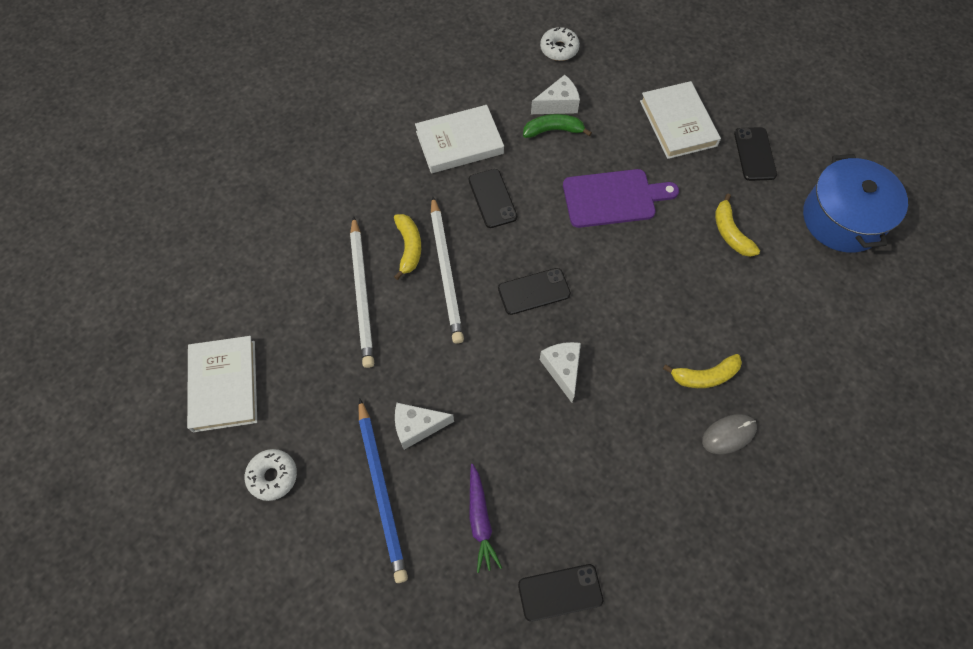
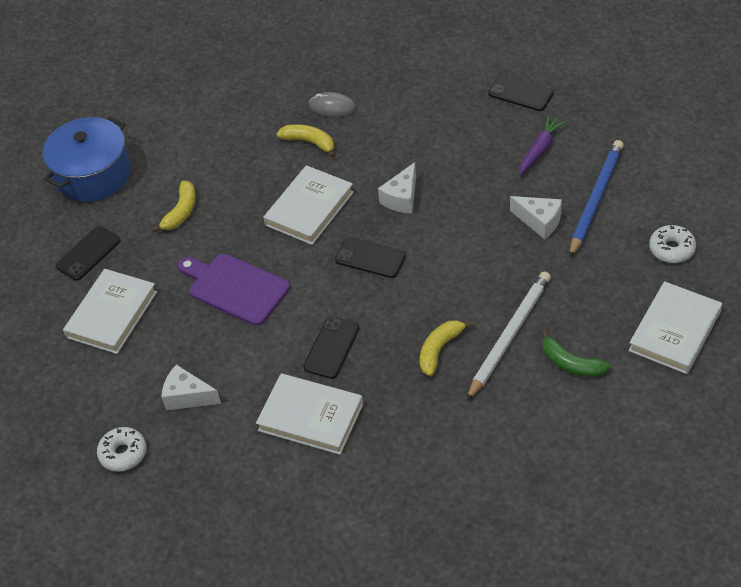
camera: 135 degrees left, 15 degrees down
white pencil [431,196,464,344] -> none
green banana [523,114,592,138] -> green banana moved to [542,329,610,377]
none -> white book [264,165,354,245]

